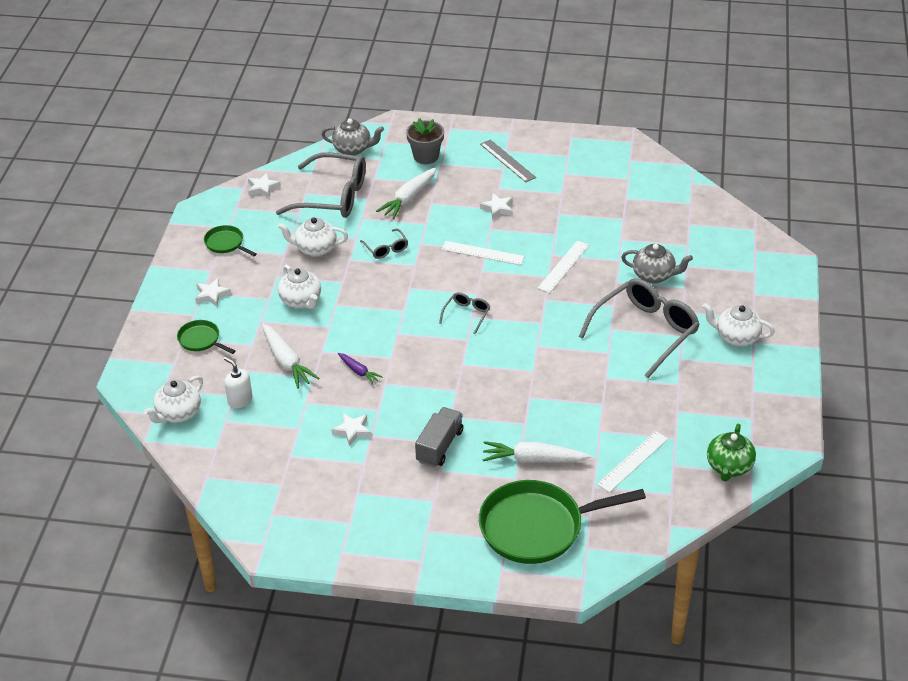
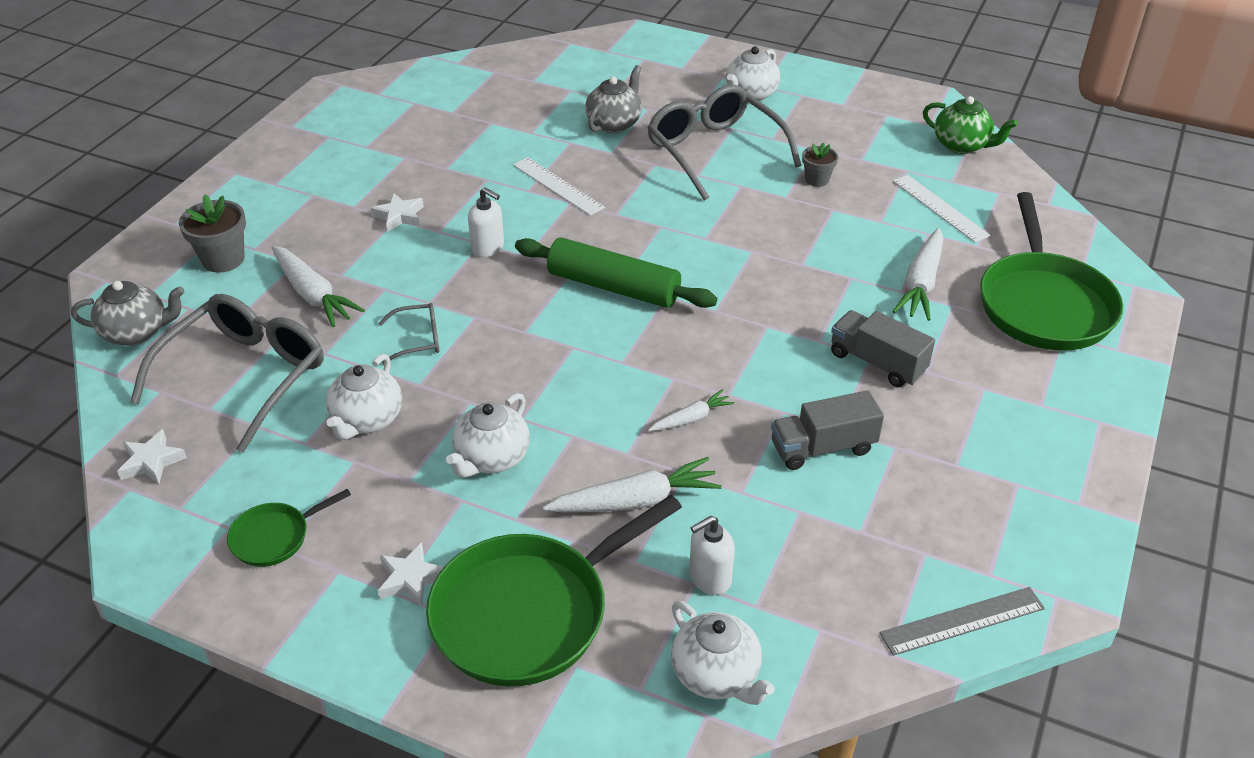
camera: 75 degrees left, 0 degrees up
green pan [177,320,235,354] -> green pan [426,495,682,686], size x2.14
white teapot [278,265,321,309] -> white teapot turned 135 degrees clockwise [446,393,530,478]
grey teapot [321,119,384,156] -> grey teapot turned 60 degrees clockwise [71,281,185,346]
white star [331,413,371,447] -> grey truck [771,390,884,470]
purple carrot [338,353,382,384] -> white carrot [648,390,735,431]
grey glasses [439,292,490,334] -> green rolling pin [515,238,717,308]
white ruler [441,241,525,265] -> white soap dispenser [468,187,504,257]
grey ruler [480,139,536,182] -> grey ruler moved to [880,587,1045,656]
none -> grey flower pot [802,142,838,187]

